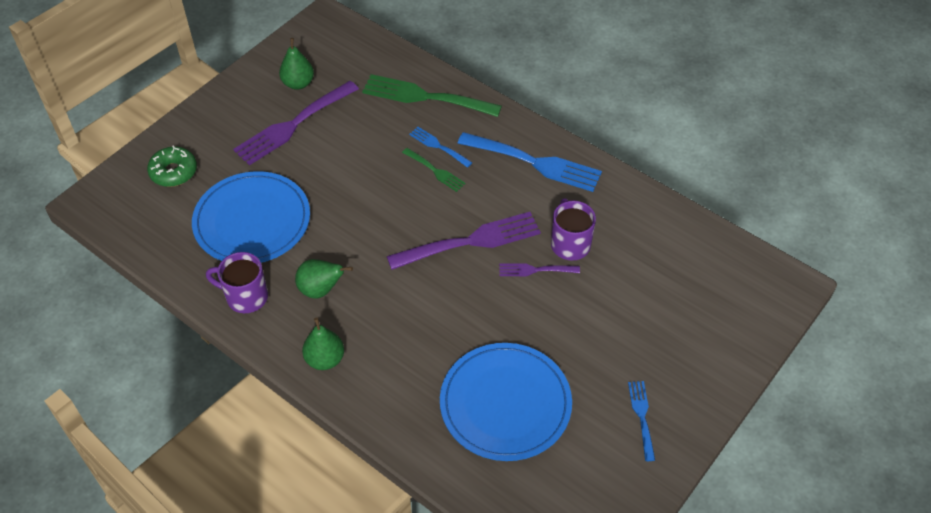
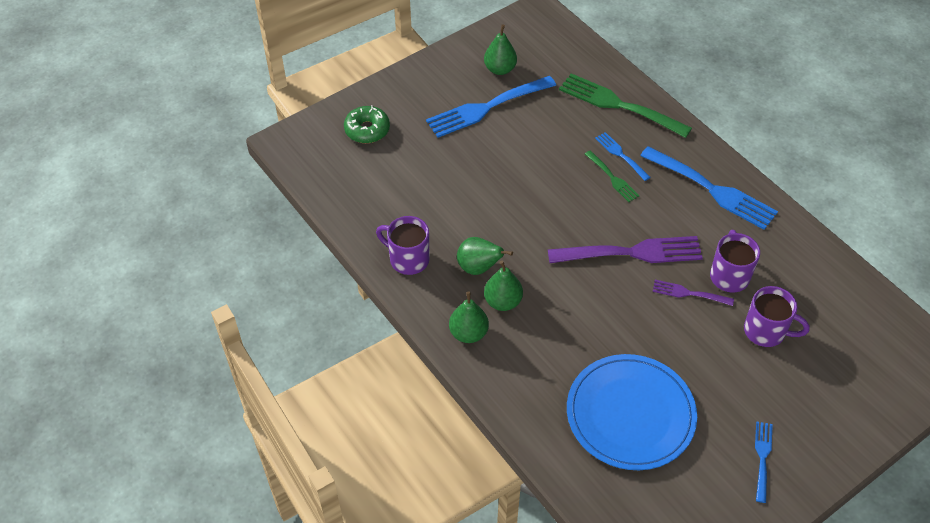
camera: 15 degrees right, 0 degrees up
blue plate [192,171,310,263] -> none
purple fork [233,81,359,165] -> blue fork [426,76,556,138]
none -> green pear [484,261,523,311]
none -> purple mug [744,286,810,347]

